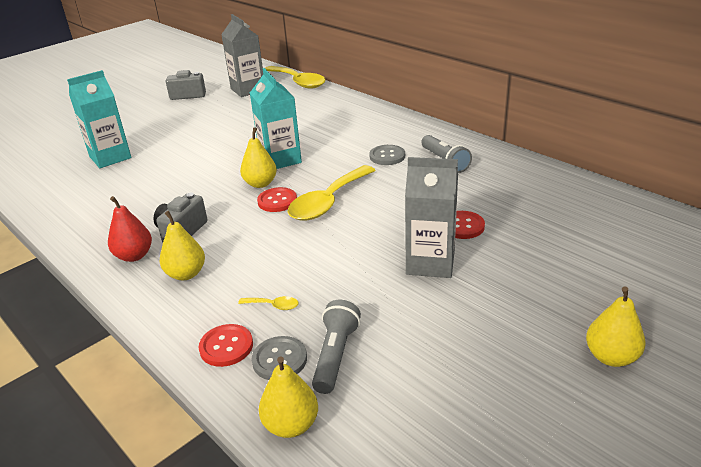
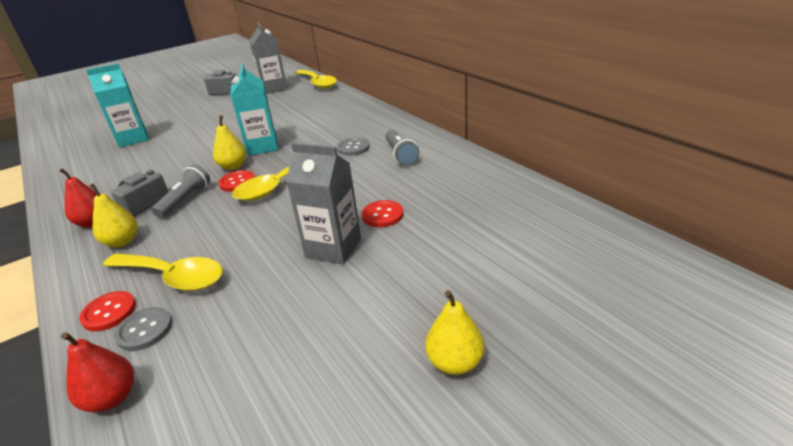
camera: 10 degrees right, 0 degrees up
yellow spoon [238,296,299,310] -> yellow spoon [103,253,223,291], size x2.50
yellow pear [259,356,318,438] -> red pear [61,332,134,412]
grey flashlight [312,300,361,394] -> grey flashlight moved to [152,164,210,218]

